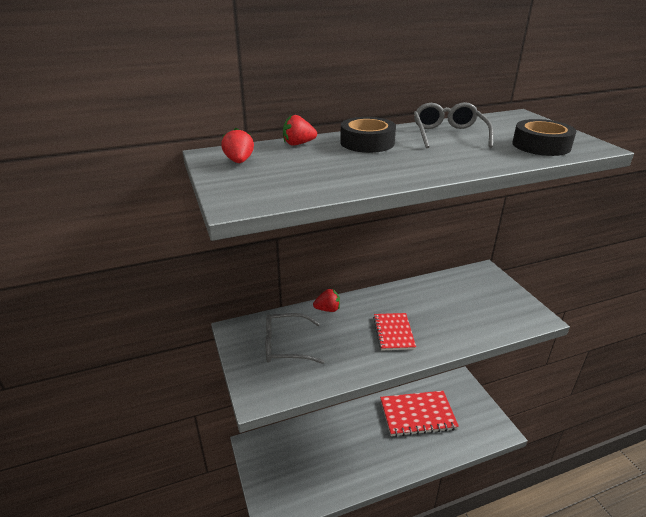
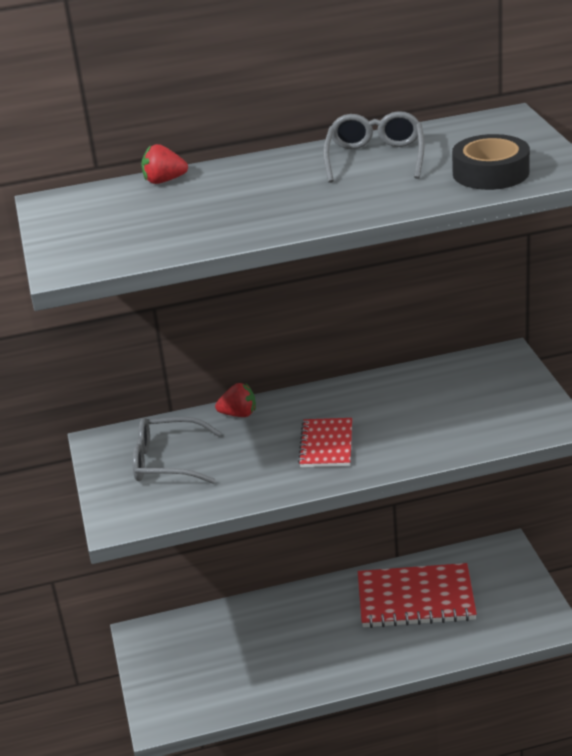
camera: 10 degrees right, 0 degrees up
red strawberry [221,128,254,163] -> none
black tape [340,117,396,153] -> none

